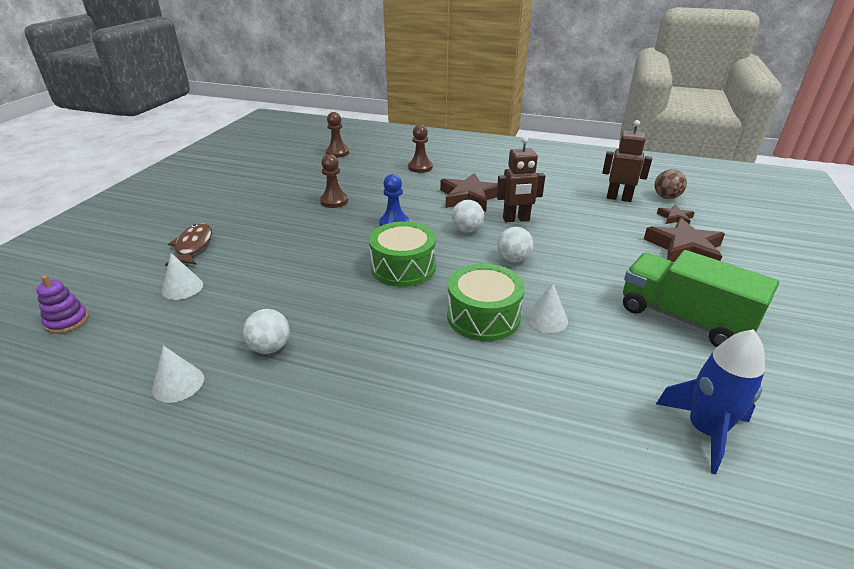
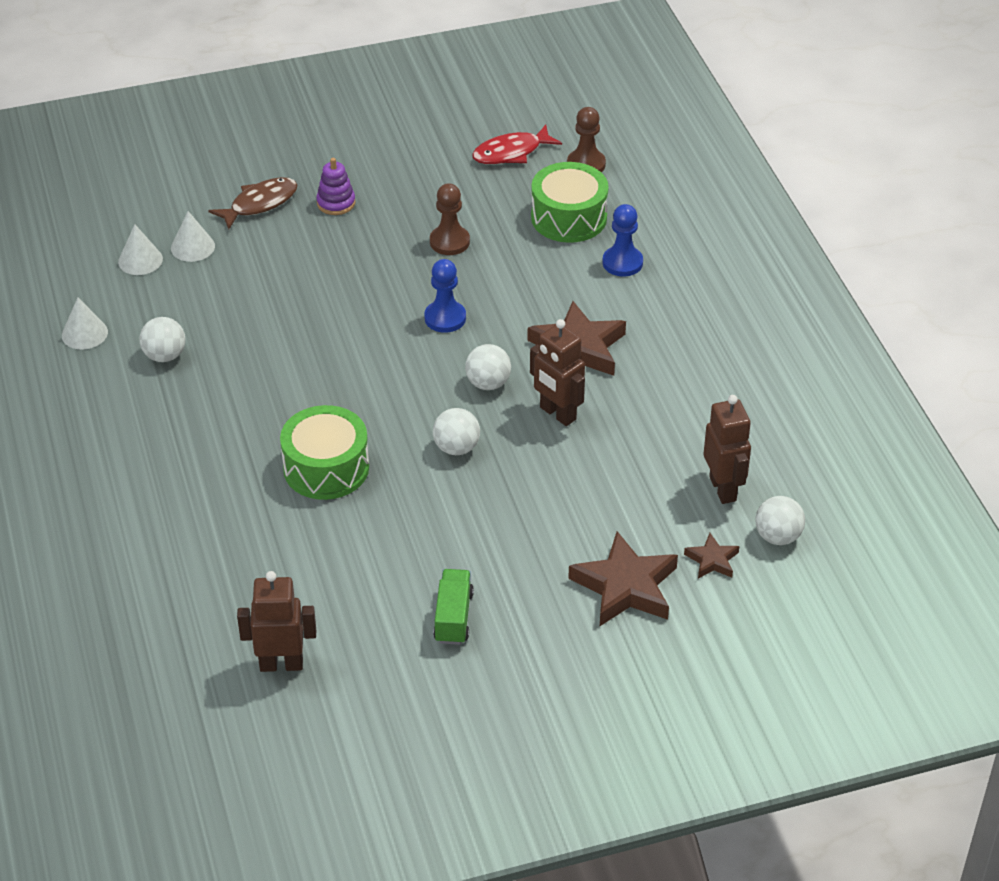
camera: 55 degrees right, 10 degrees up
purple stacking toy [36,275,88,334] -> purple stacking toy moved to [316,158,355,215]
green drum [369,222,436,287] -> green drum moved to [531,162,608,243]
brown pawn [408,125,433,173] -> blue pawn [602,204,643,277]
white cone [525,283,568,333] -> white cone moved to [118,224,163,275]
green truck [623,250,779,347] -> green truck [433,569,474,645], size x0.52
brown ball [655,169,687,199] -> white ball [755,496,805,545]
blue rocket [656,329,765,474] -> brown robot [237,571,316,672]
none -> red fish [472,124,562,164]

